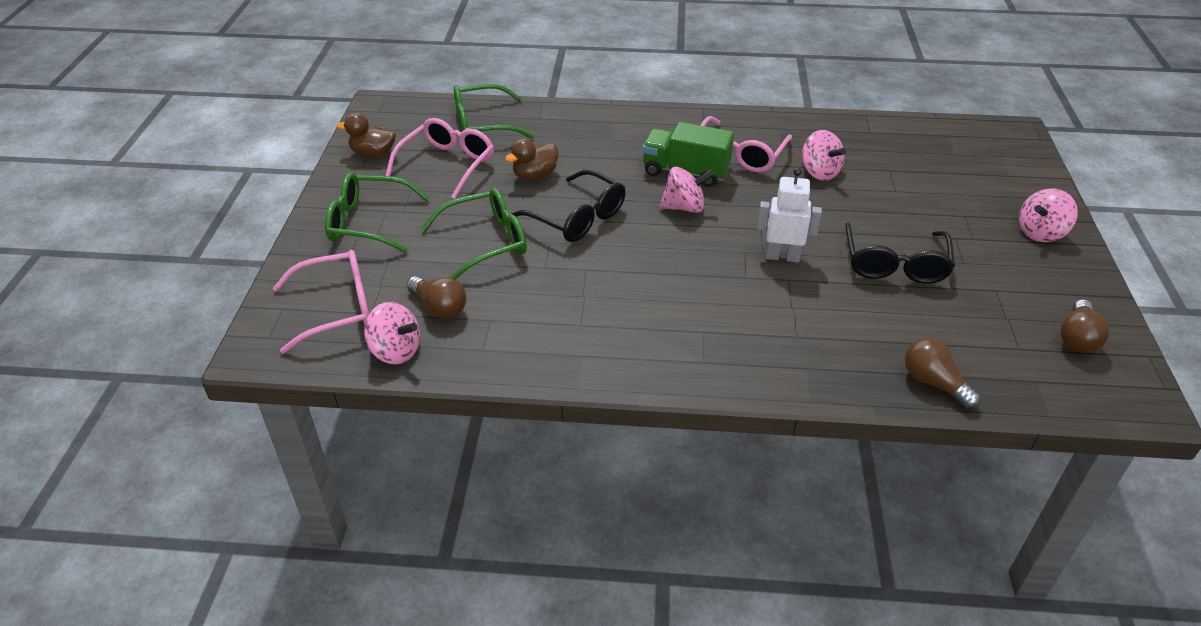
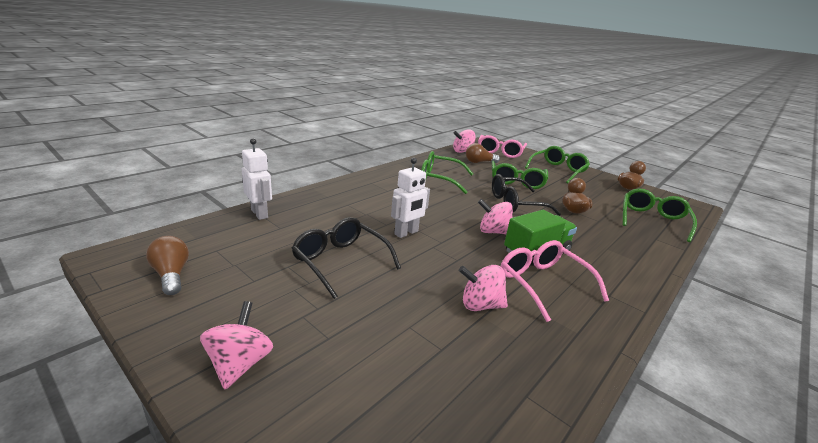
camera: 125 degrees right, 15 degrees down
pink glasses [386,118,494,199] -> none
pink spinning top [659,167,714,213] -> pink spinning top turned 75 degrees clockwise [478,199,513,234]
brown light bulb [905,338,981,409] -> white robot [242,138,272,220]
none -> green glasses [421,151,473,194]

